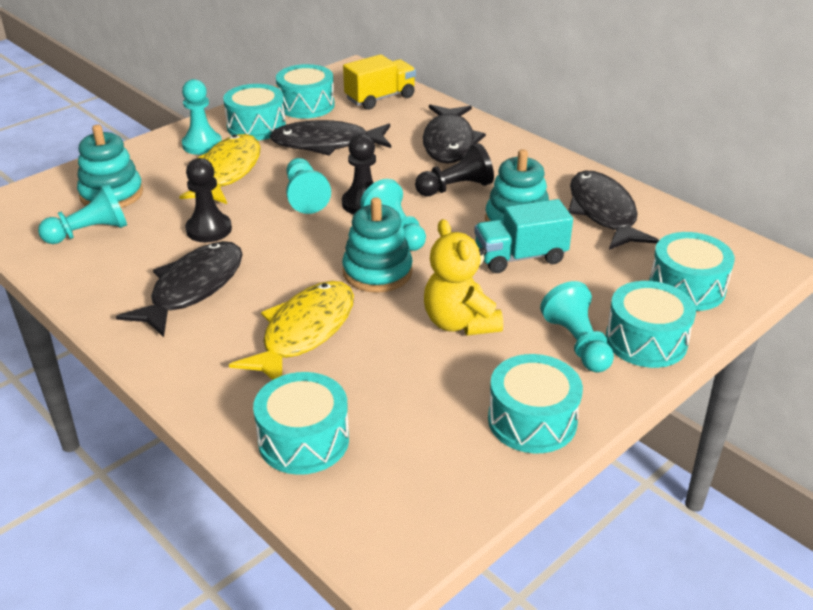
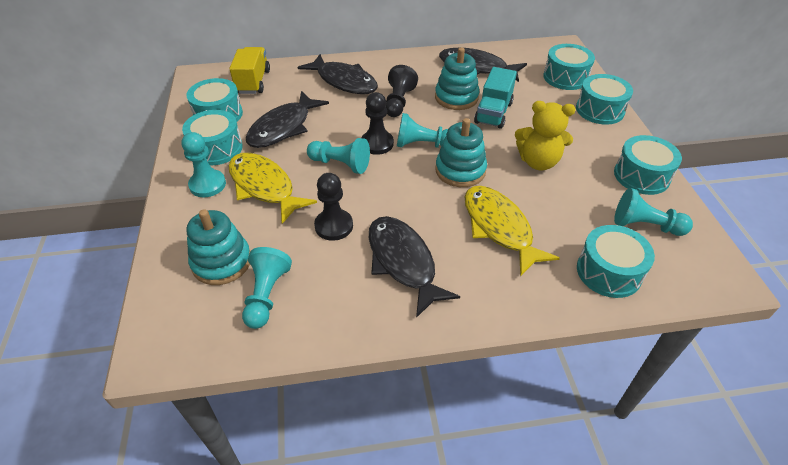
camera: 55 degrees left, 10 degrees up
turquoise pawn [540,281,614,373] -> turquoise pawn moved to [614,188,693,236]

